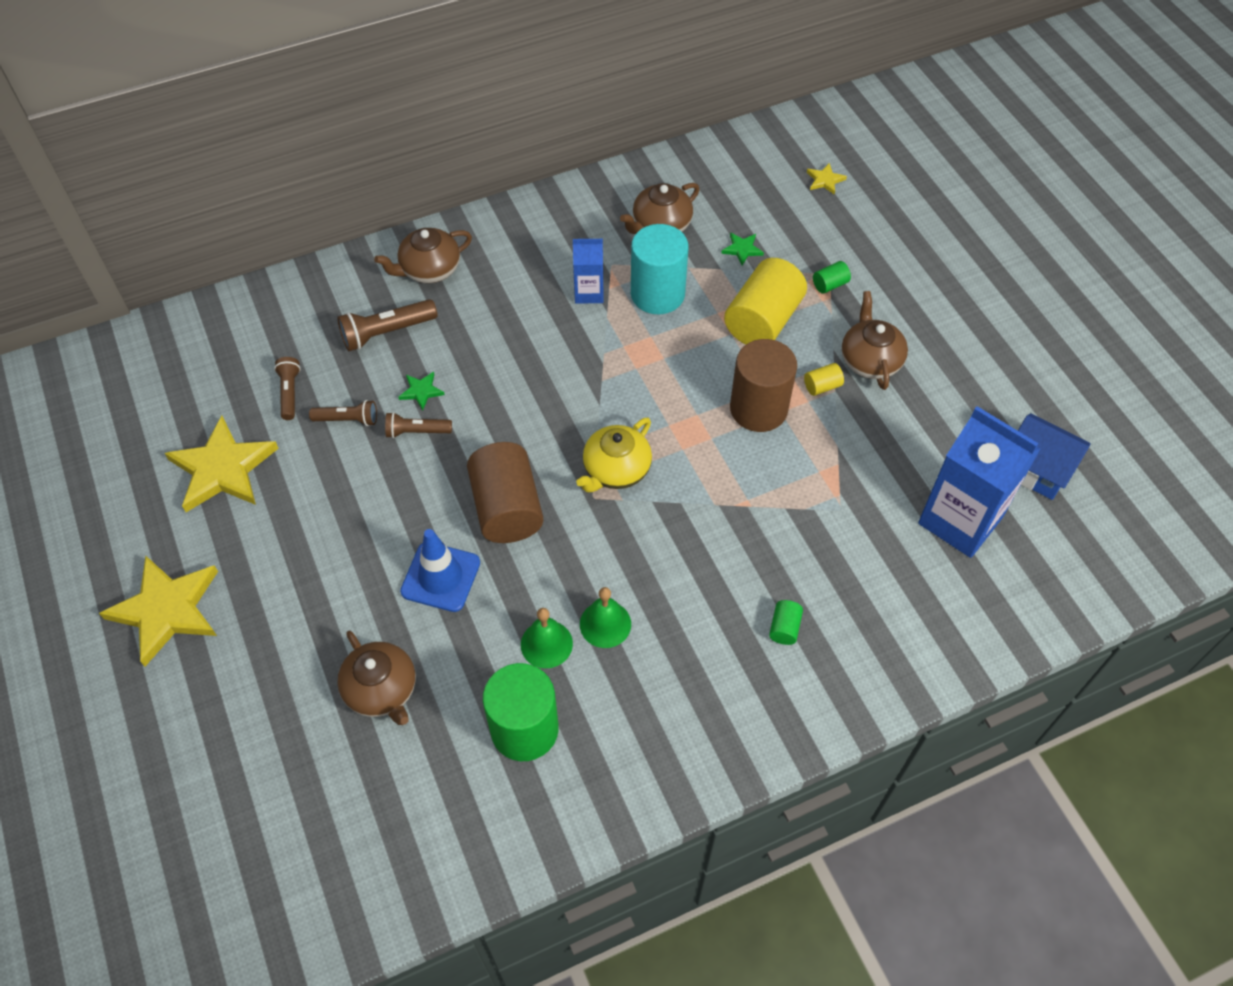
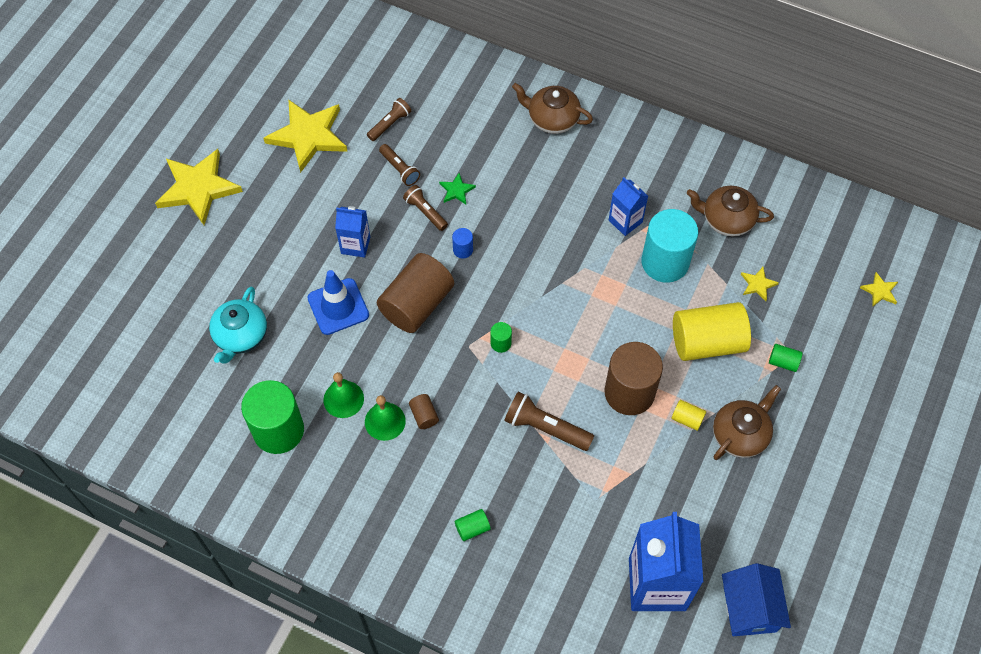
camera: 50 degrees right, 5 degrees up
brown flashlight [337,299,438,351] -> brown flashlight moved to [504,391,594,451]
brown teapot [337,631,416,725] -> turquoise teapot [209,287,267,364]
yellow teapot [576,417,652,493] -> green cylinder [490,322,512,353]
green star [721,232,764,266] -> yellow star [741,267,779,301]
none -> blue carton [335,206,370,258]
none -> brown cylinder [409,394,439,429]
none -> blue cylinder [452,228,473,258]

